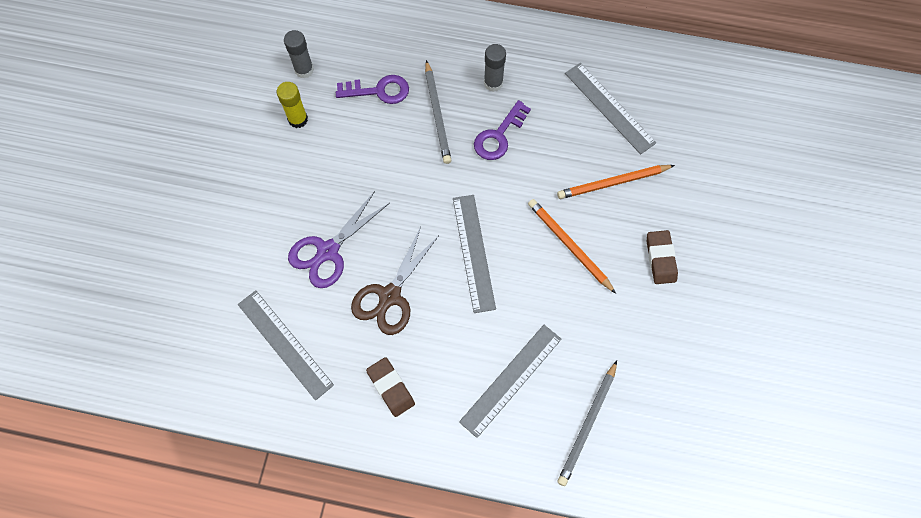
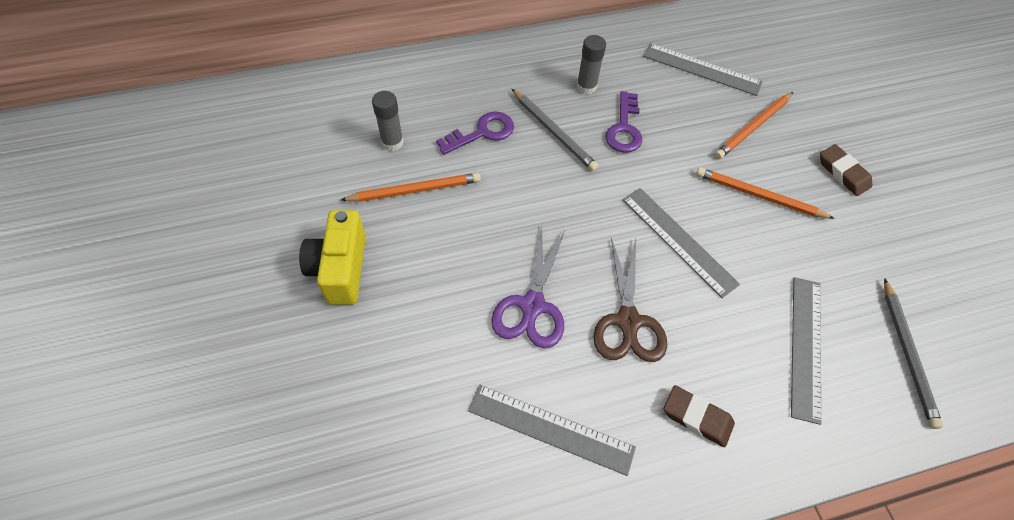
camera: 30 degrees left, 10 degrees down
yellow glue stick [277,82,308,128] -> orange pencil [341,173,481,202]
none -> yellow camera [299,210,366,305]

